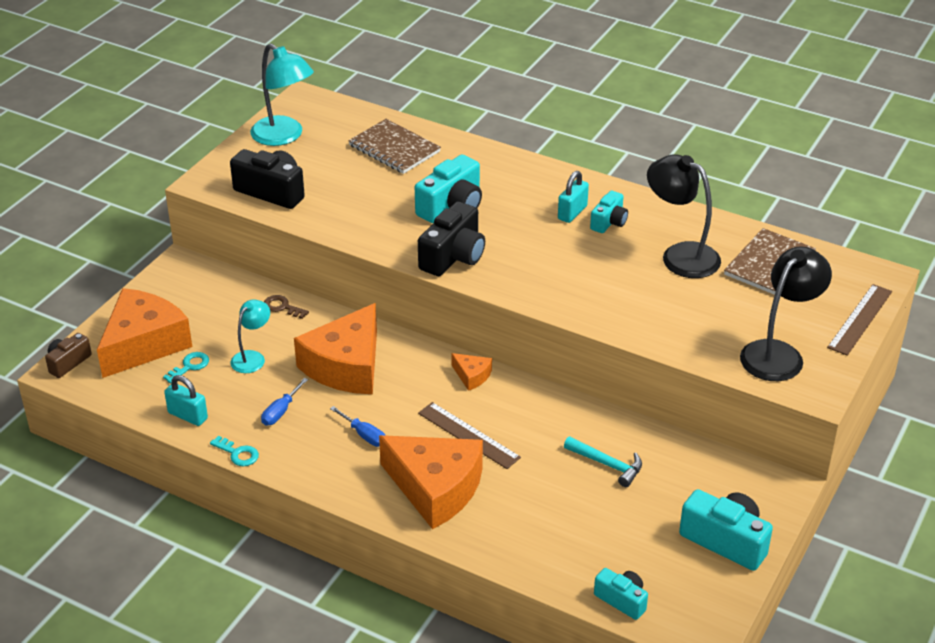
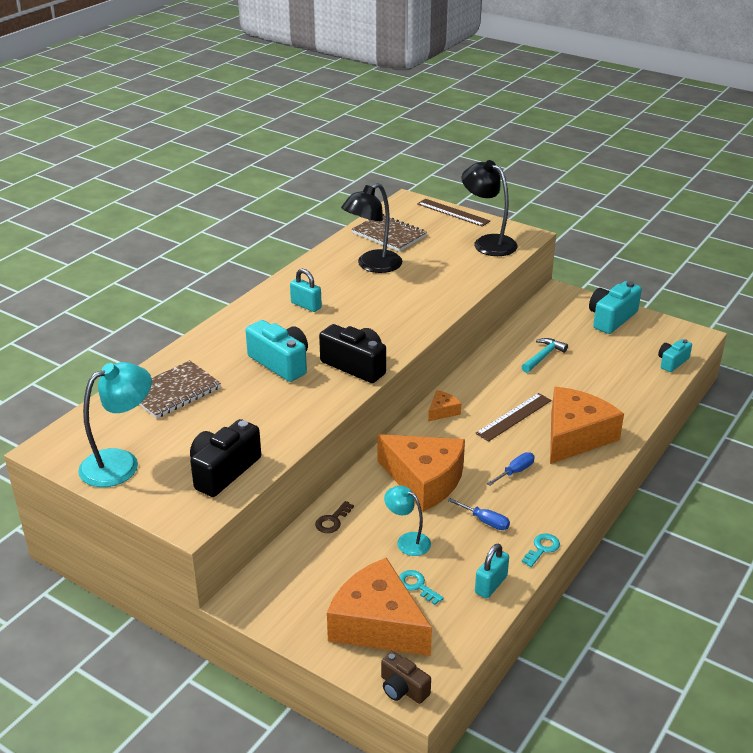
camera: 85 degrees left, 5 degrees down
turquoise camera [590,191,628,233] -> none

